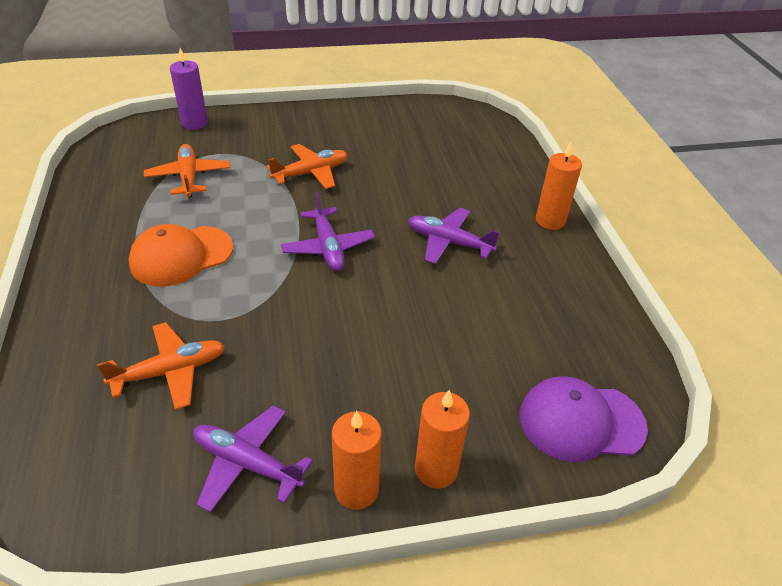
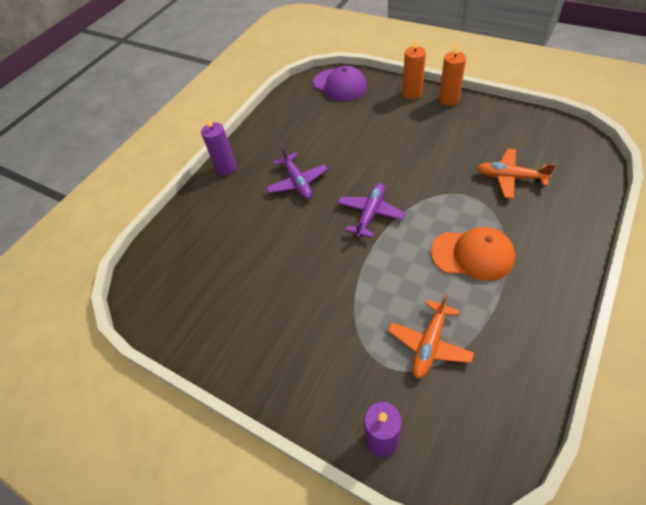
camera: 130 degrees left, 10 degrees up
purple plane [193,405,313,512] -> none
orange plane [267,144,348,189] -> none
orange candle [536,142,582,230] -> purple candle [201,117,237,175]

